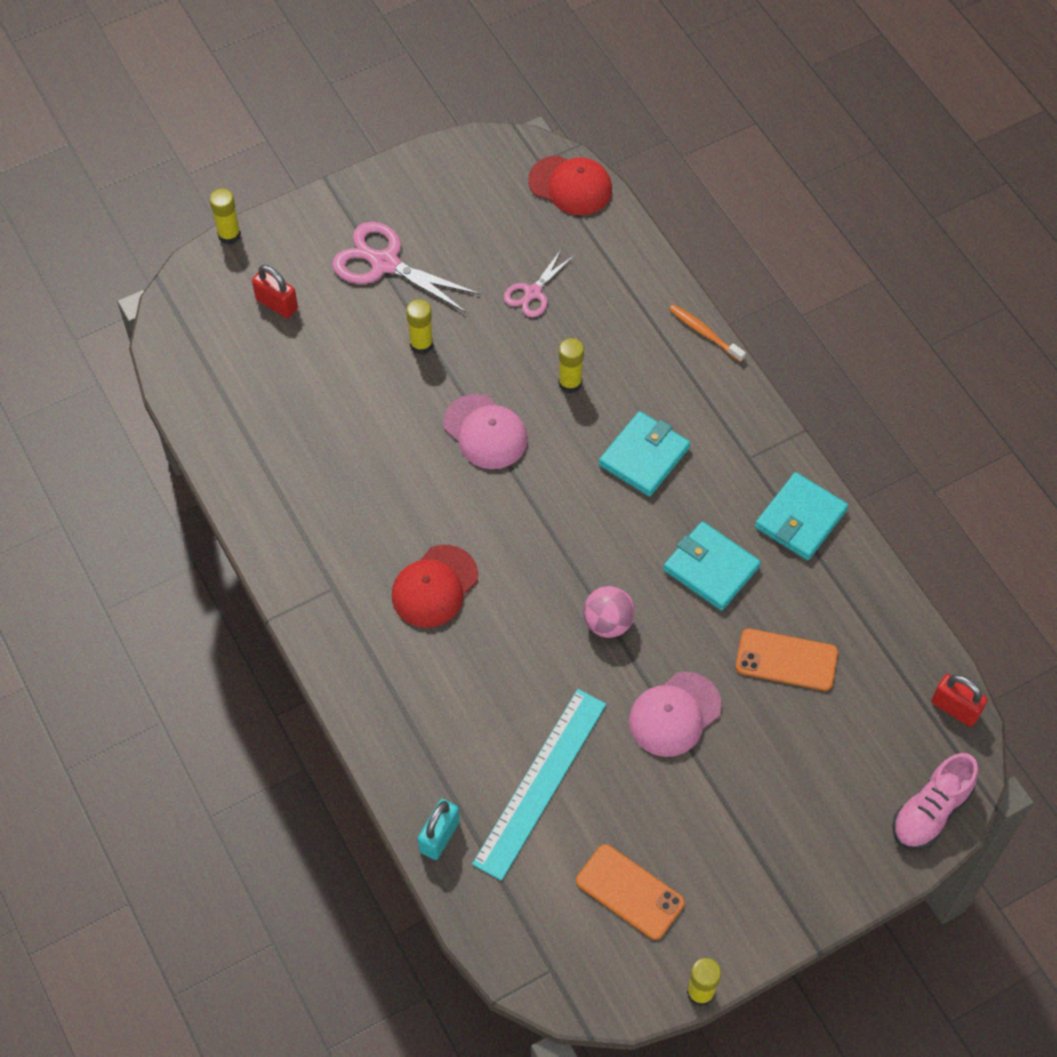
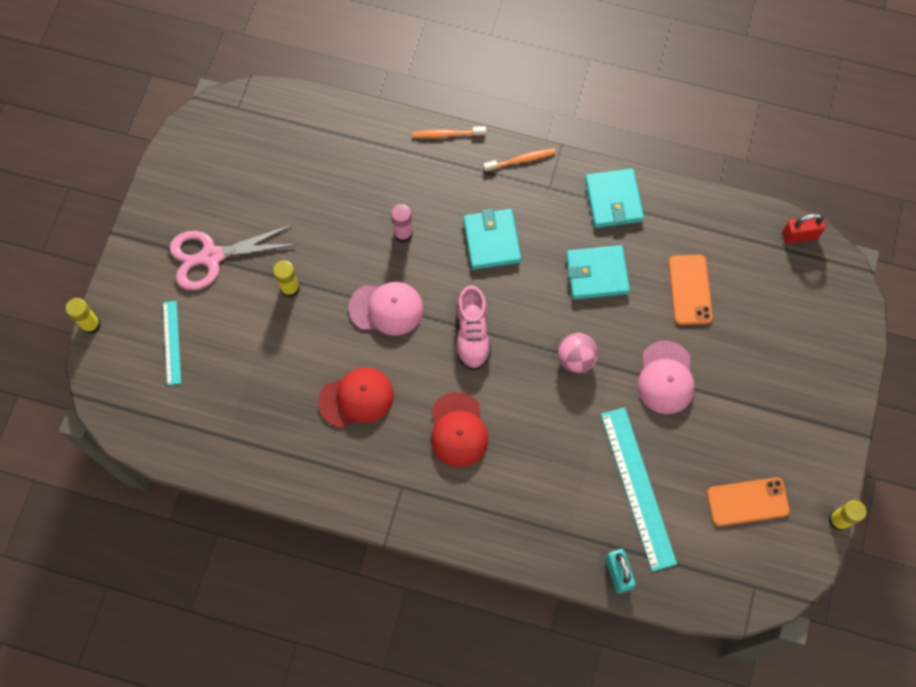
camera: 45 degrees left, 10 degrees up
red padlock [252,265,298,318] -> turquoise ruler [163,301,181,385]
pink scissors [504,248,575,317] -> none
red cap [528,155,612,215] -> red cap moved to [318,367,394,428]
yellow glue stick [558,338,584,393] -> pink glue stick [391,204,413,242]
orange phone [736,629,838,691] -> orange phone turned 60 degrees counterclockwise [669,255,713,325]
pink shoe [892,753,978,850] -> pink shoe moved to [456,285,491,370]
none -> orange toothbrush [483,148,556,172]

